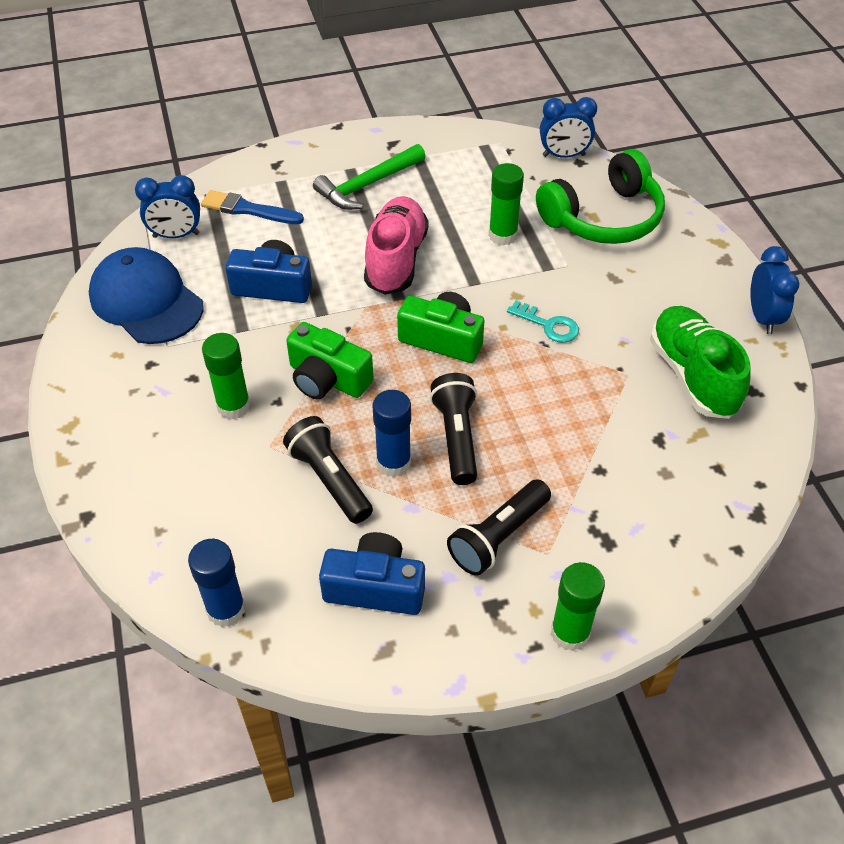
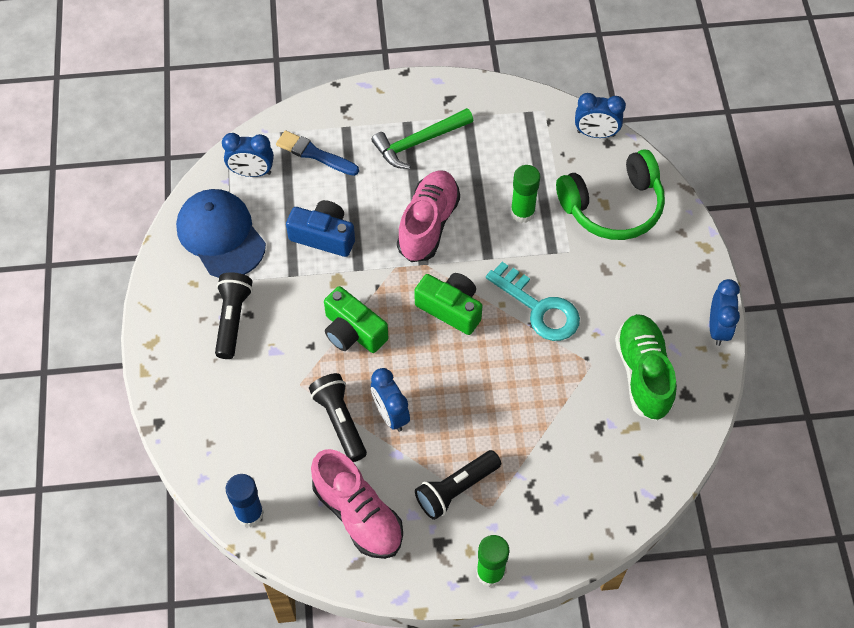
camera: 10 degrees right, 10 degrees up
green glue stick [202,333,251,419] -> none
blue camera [319,532,425,615] -> pink shoe [311,449,403,559]
blue glue stick [373,390,411,477] -> blue clock [371,368,410,432]
black flashlight [430,373,477,485] -> black flashlight moved to [215,272,253,359]
turquoise key [507,301,579,343] -> turquoise key [486,262,580,341], size x1.73

